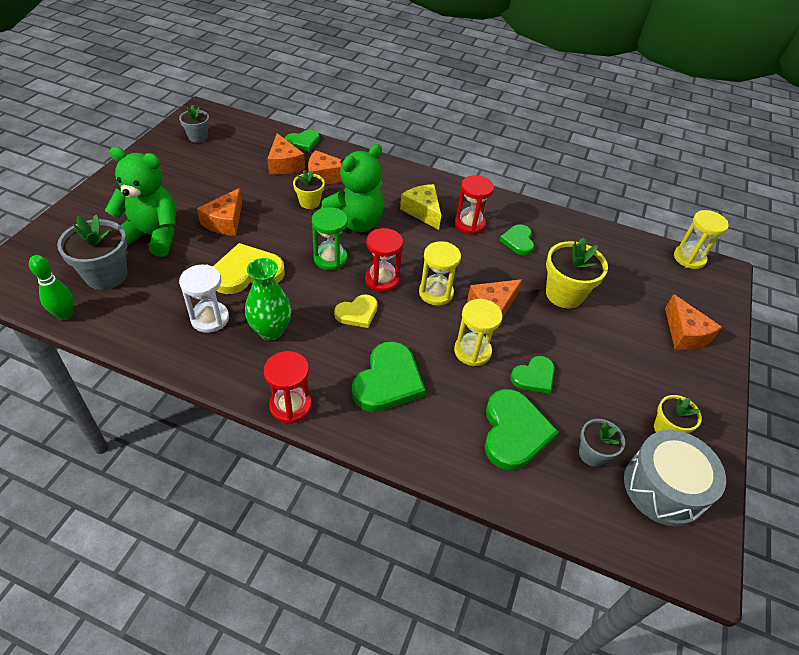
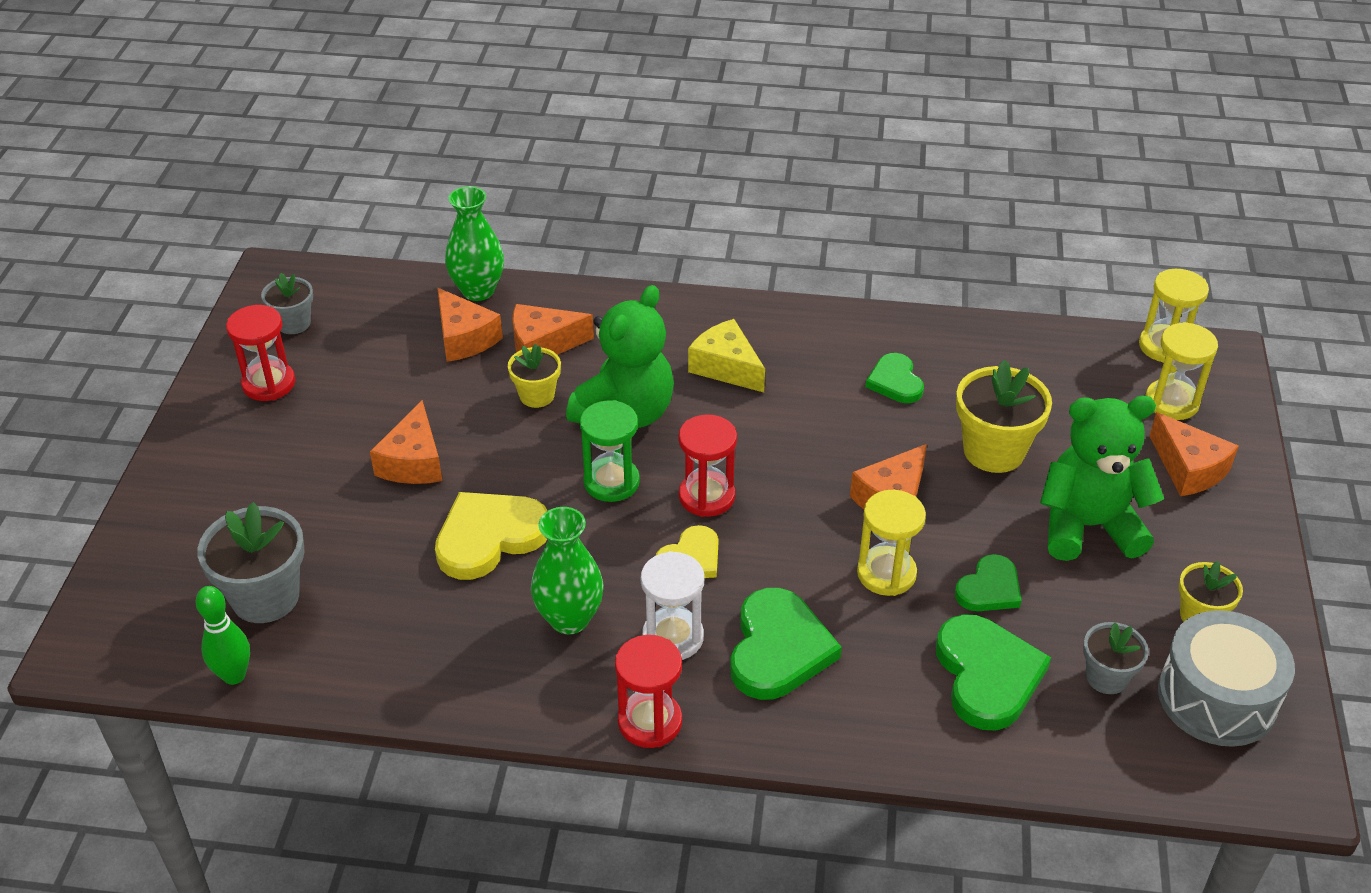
camera: 10 degrees left, 5 degrees down
green teddy bear [105,147,176,257] -> green teddy bear moved to [1040,395,1164,561]
white hourglass [179,264,229,333] -> white hourglass moved to [641,551,705,660]
green heart [285,130,319,151] -> green vase [445,186,504,301]
yellow hourglass [419,241,461,306] -> yellow hourglass moved to [1145,322,1218,420]
red hourglass [455,175,494,235] -> red hourglass moved to [226,305,295,401]

